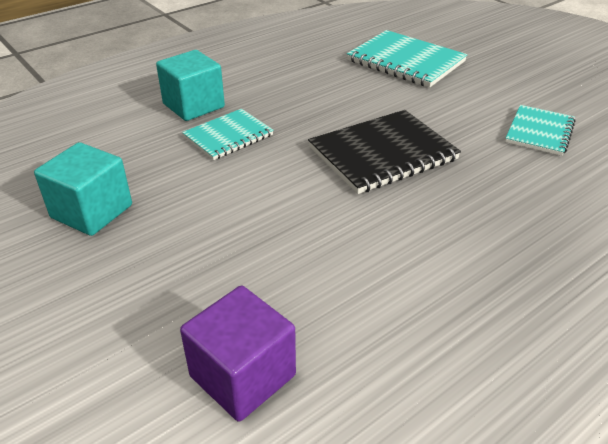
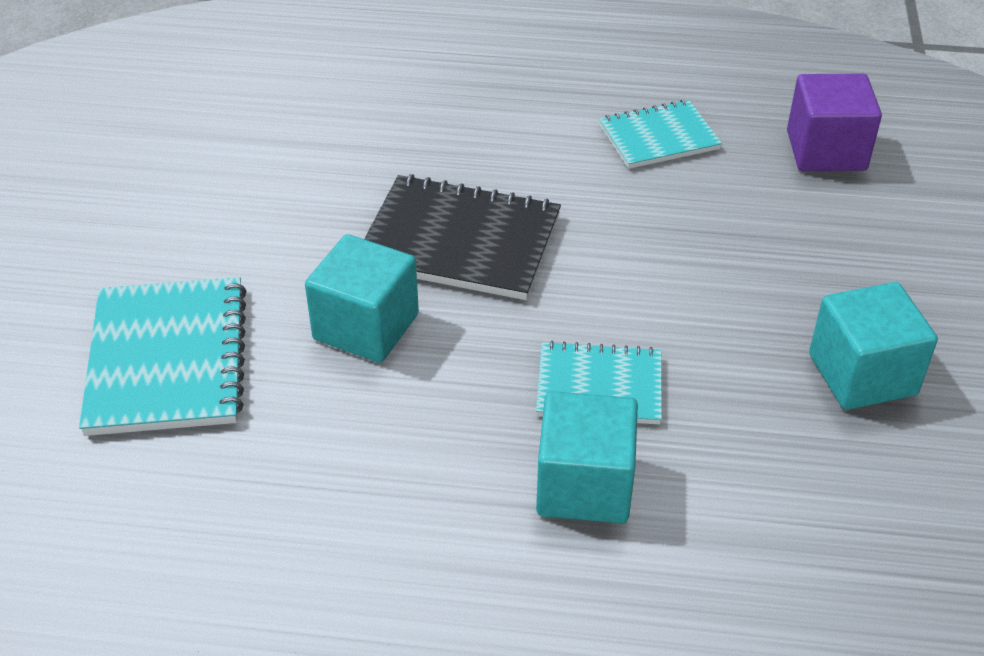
camera: 135 degrees left, 5 degrees up
turquoise notebook [505,105,576,156] -> turquoise notebook moved to [599,100,722,169]
none -> turquoise cube [305,234,419,363]

